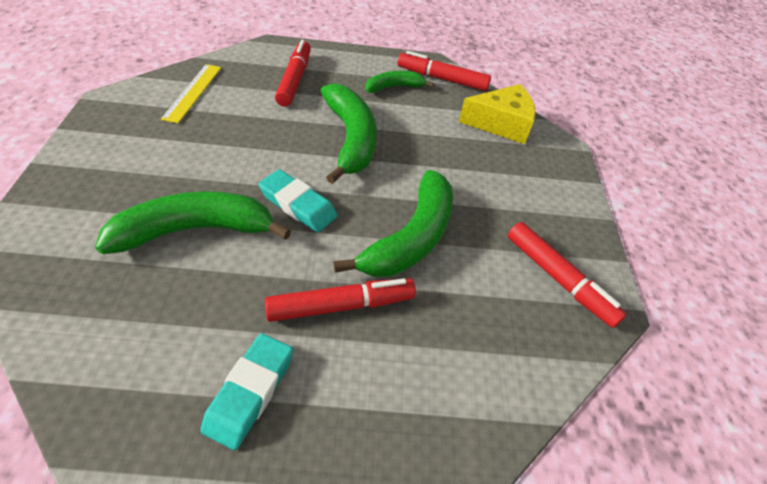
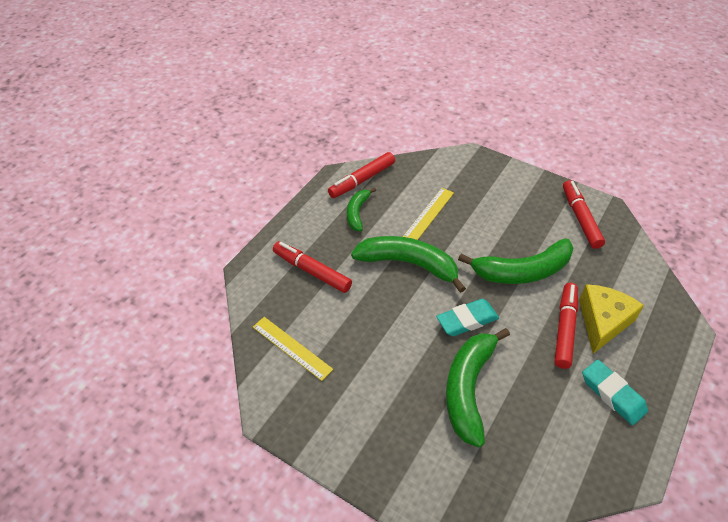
camera: 55 degrees left, 0 degrees up
green banana [333,170,453,277] -> green banana turned 105 degrees clockwise [458,238,573,284]
yellow cheese [459,84,536,144] -> yellow cheese moved to [579,284,644,354]
red marker [508,222,627,328] -> red marker turned 90 degrees counterclockwise [563,180,605,249]
none -> yellow ruler [403,188,454,240]

